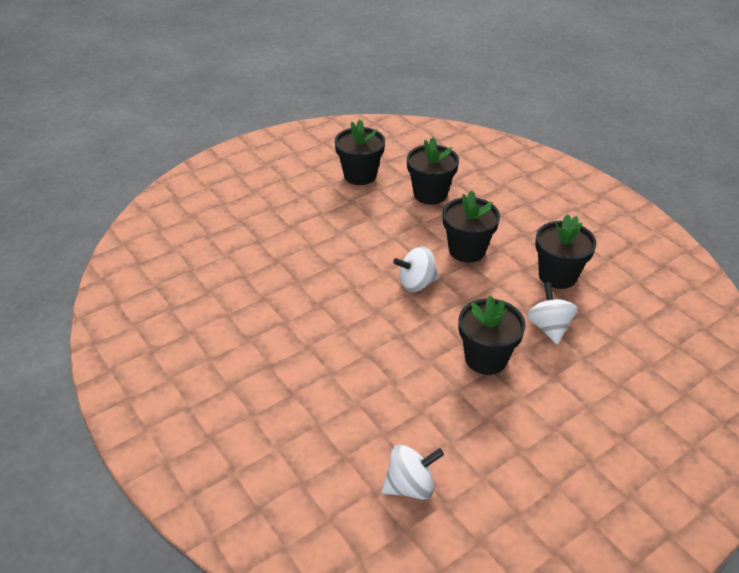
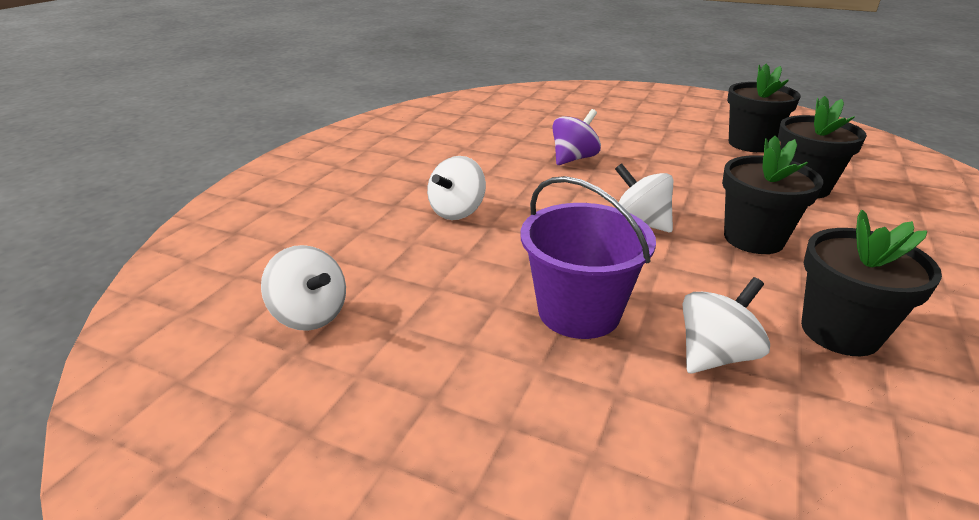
camera: 60 degrees right, 10 degrees down
black flower pot [458,296,526,375] -> purple bucket [520,176,656,339]
none -> white spinning top [427,156,486,220]
none -> purple spinning top [552,109,601,165]

